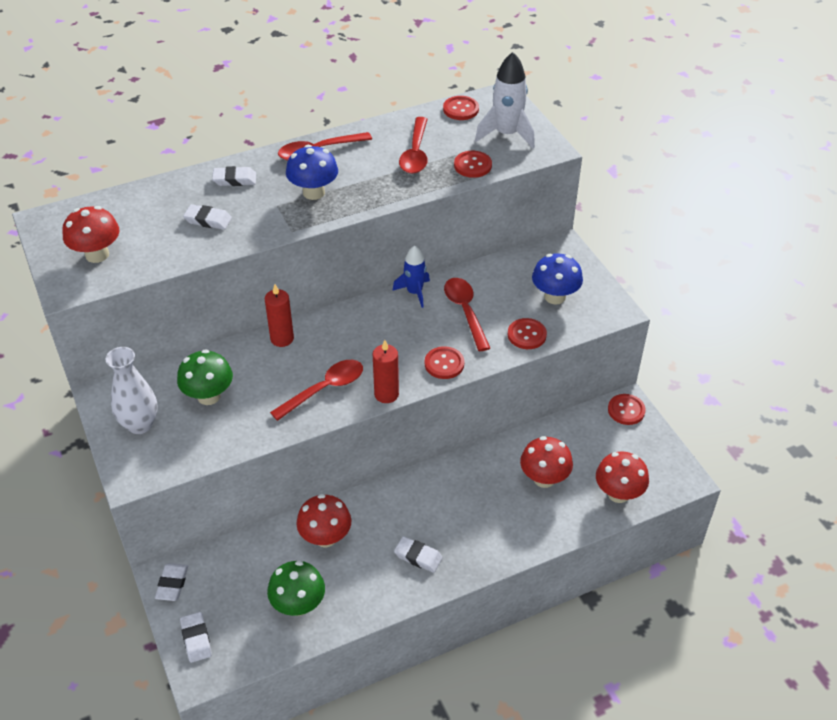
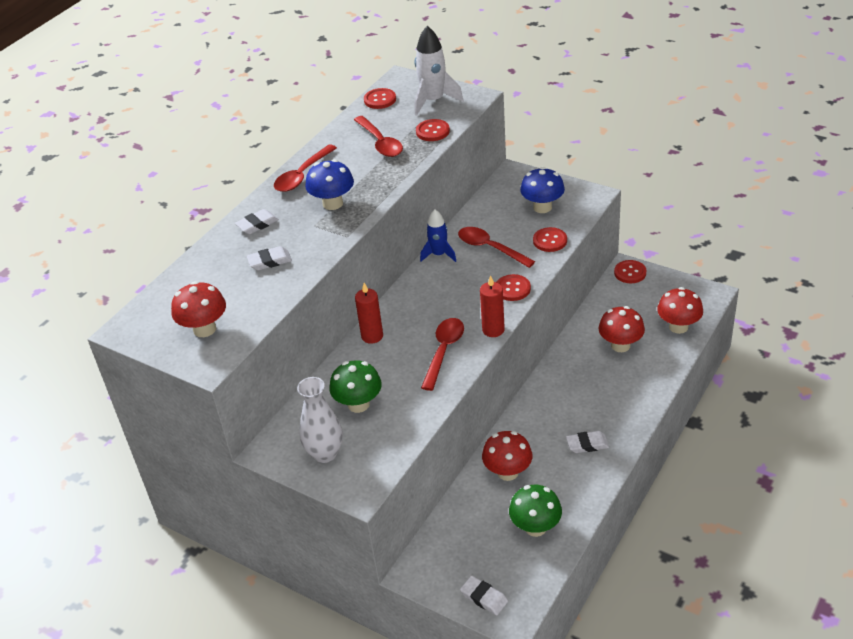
camera: 30 degrees left, 5 degrees down
white eraser [155,563,188,601] -> none

